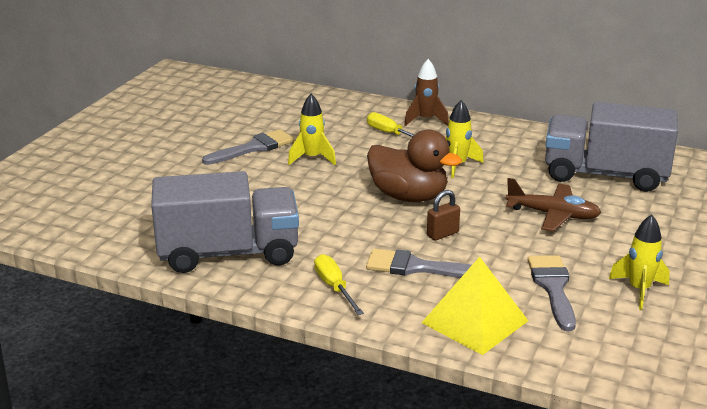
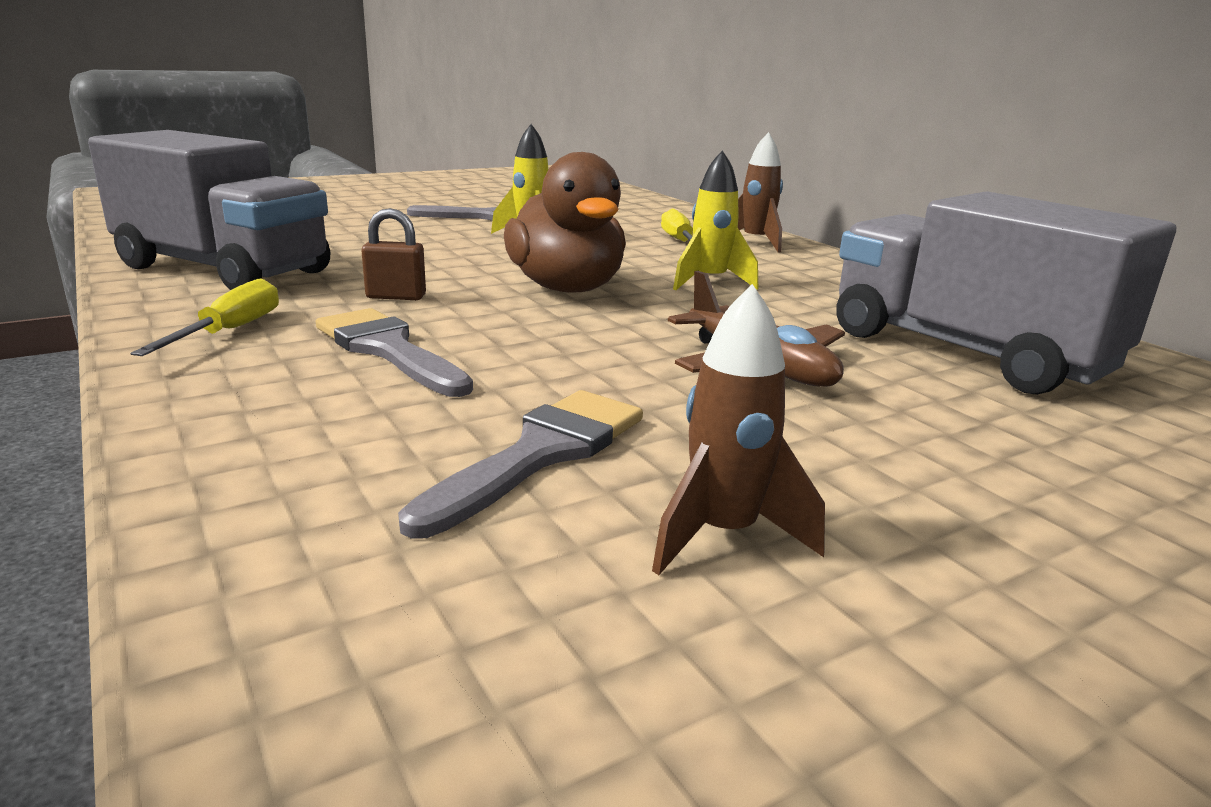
camera: 35 degrees right, 5 degrees down
yellow pyramid [421,257,528,355] -> none
brown padlock [427,190,460,241] -> brown padlock moved to [361,208,426,300]
yellow rocket [609,214,670,310] -> brown rocket [652,284,825,575]

